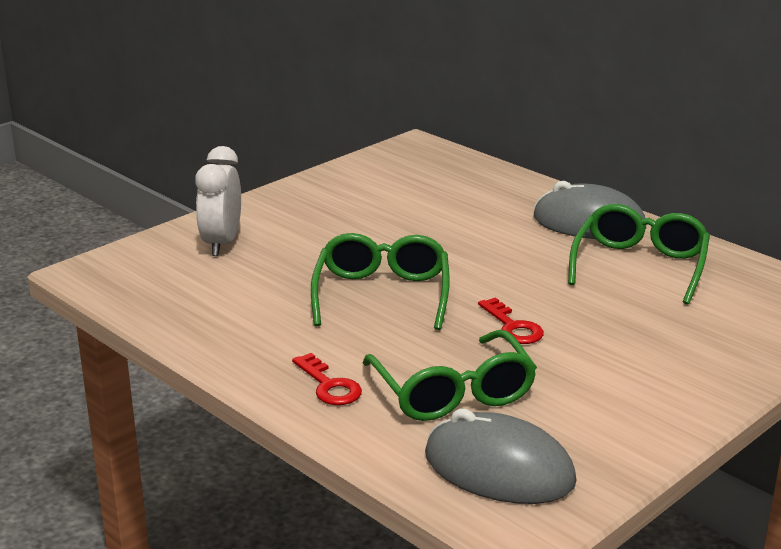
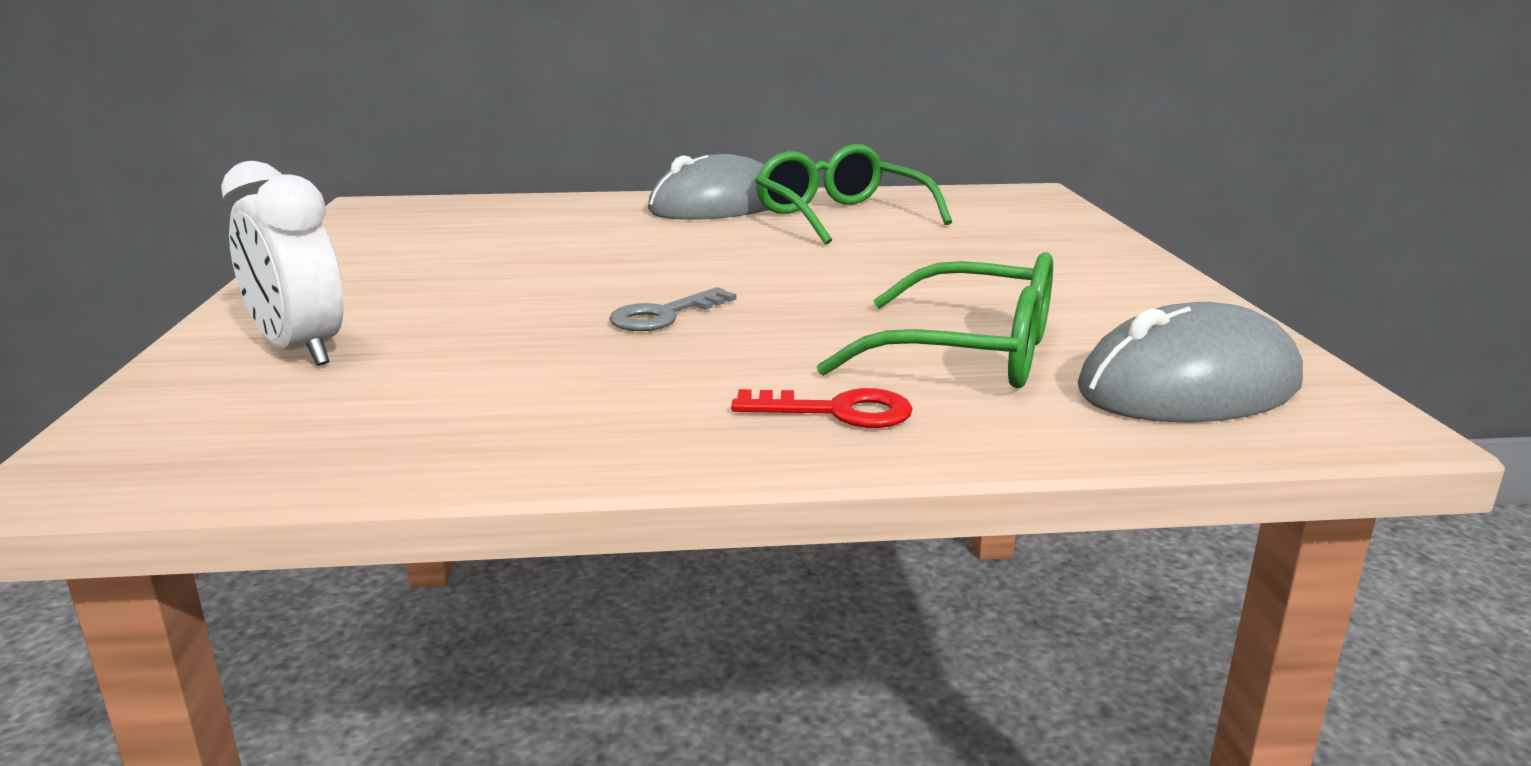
camera: 50 degrees left, 5 degrees down
green glasses [311,233,450,330] -> grey key [609,287,736,331]
red key [478,297,544,344] -> none

